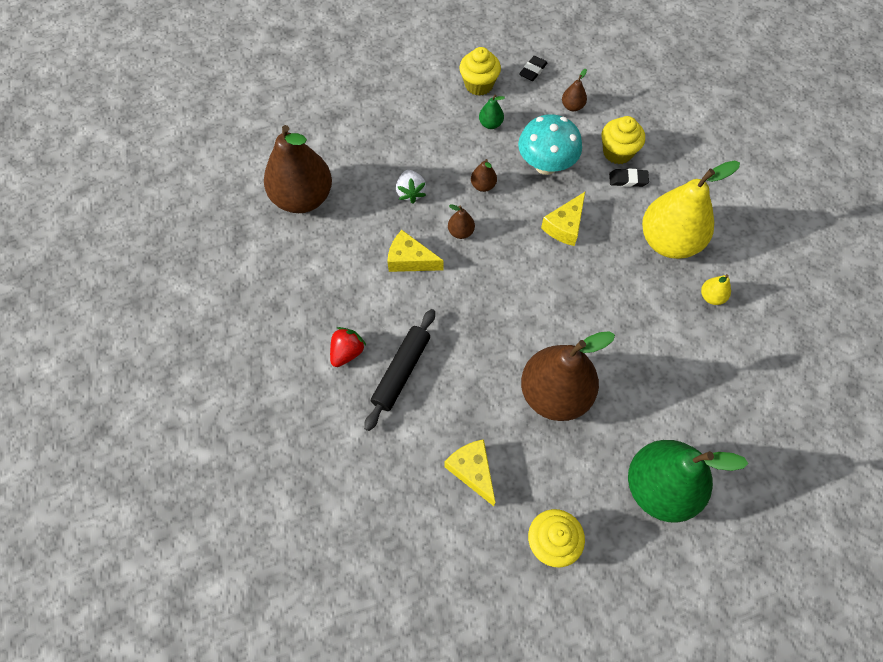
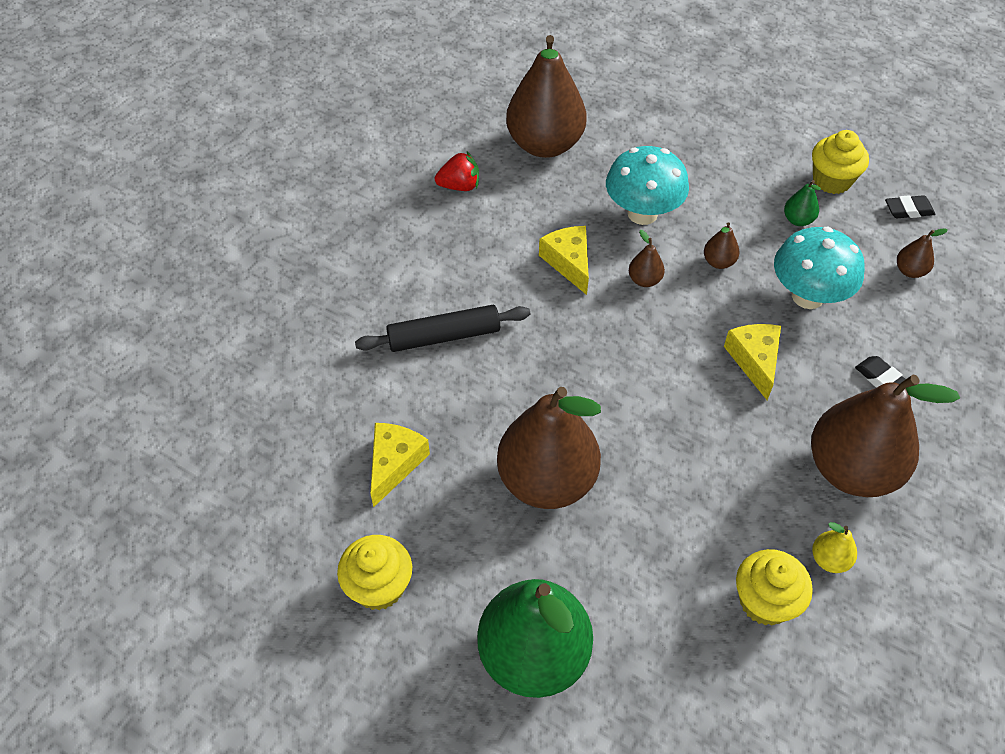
camera: 50 degrees right, 10 degrees down
red strawberry [330,327,366,367] -> red strawberry moved to [435,152,479,191]
white strawberry [396,170,426,203] -> turquoise mushroom [606,146,689,225]
yellow cheese [541,192,585,246] -> yellow cheese turned 90 degrees clockwise [724,324,781,400]
yellow cupcake [602,116,645,164] -> yellow cupcake moved to [736,549,813,626]
yellow pear [642,160,740,259] -> brown pear [811,375,960,497]

